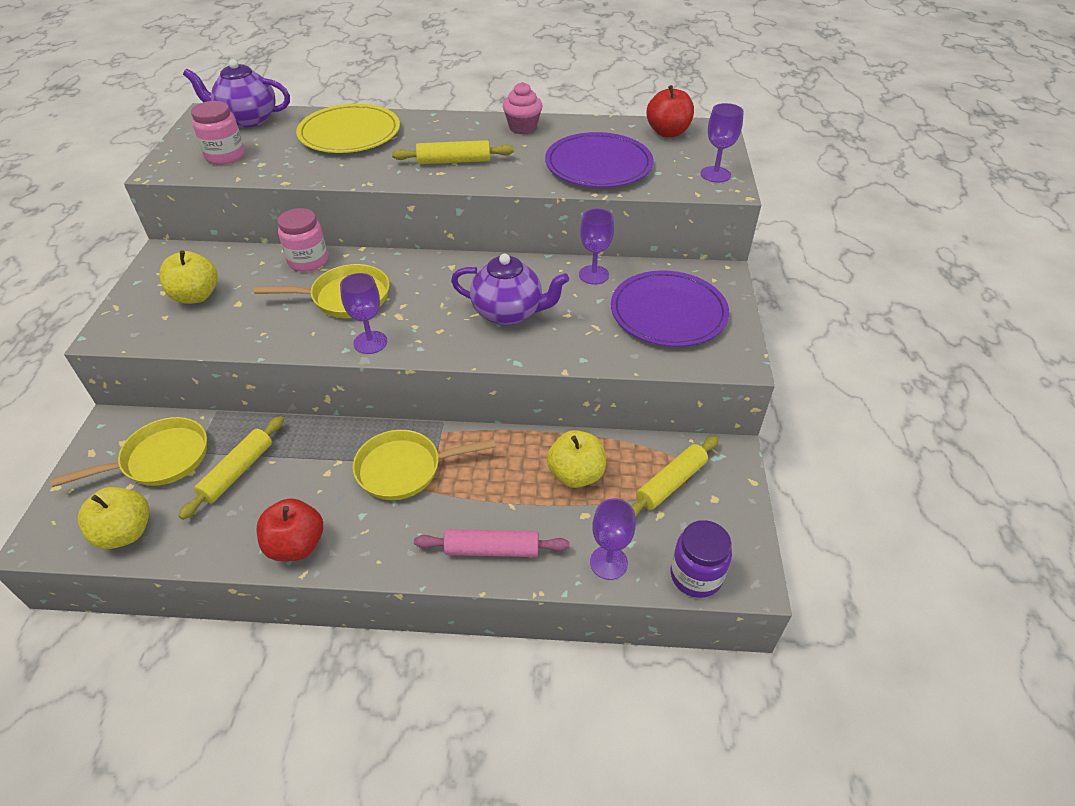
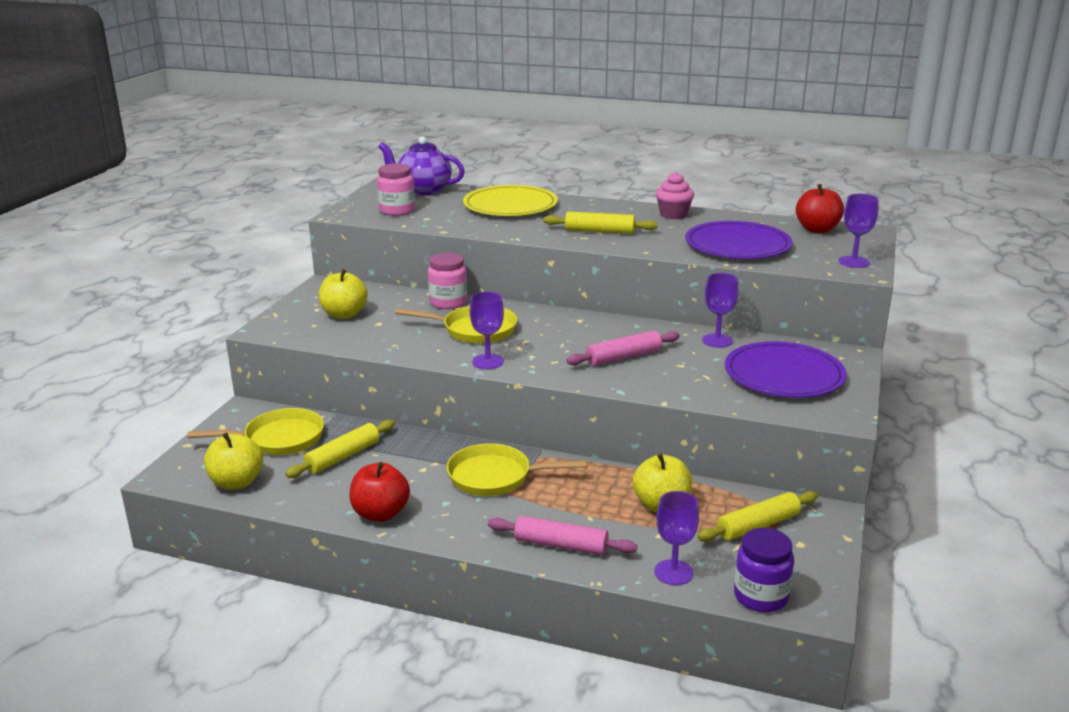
camera: 15 degrees right, 20 degrees down
purple teapot [451,254,569,326] -> pink rolling pin [566,330,680,366]

